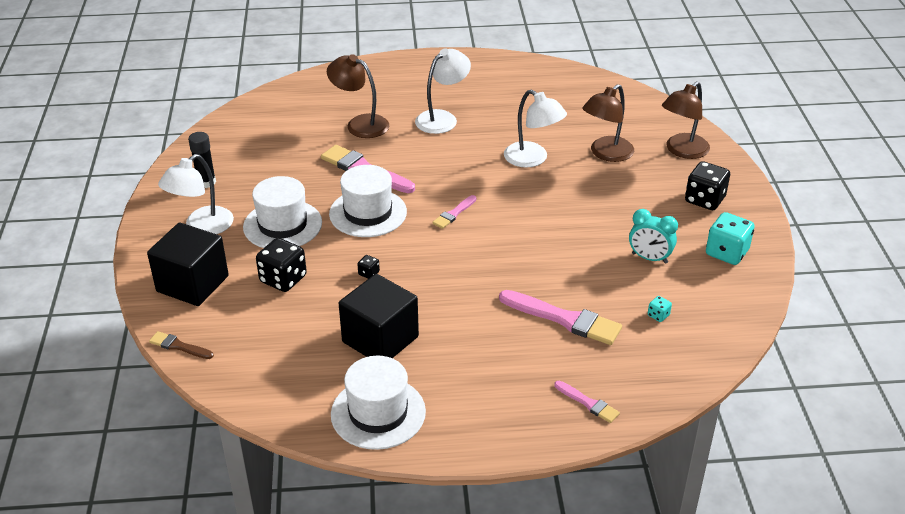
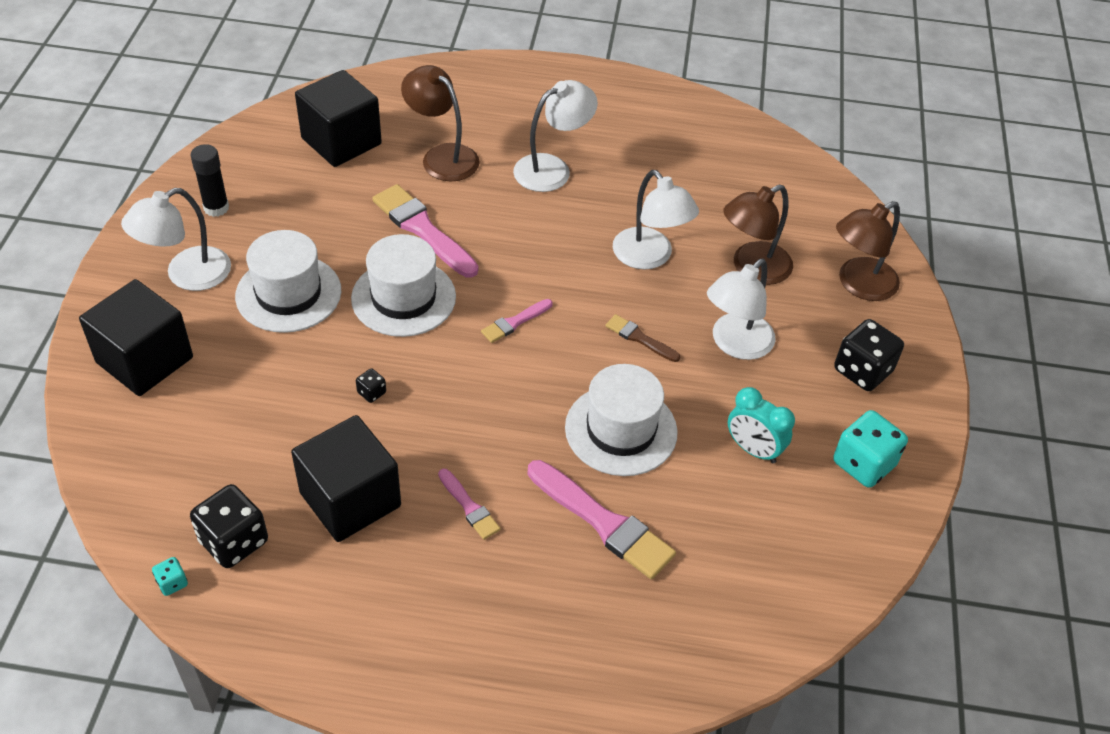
camera: 10 degrees right, 10 degrees up
brown brush [149,331,214,359] -> brown brush moved to [605,314,680,362]
black dice [256,238,307,292] -> black dice moved to [190,484,268,568]
white hat [331,356,426,450] -> white hat moved to [565,364,678,476]
pink brush [554,381,620,423] -> pink brush moved to [438,469,500,540]
turquoise dice [648,296,672,322] -> turquoise dice moved to [152,557,188,596]
none -> black cube [295,70,382,167]
none -> white lamp [707,259,776,360]

